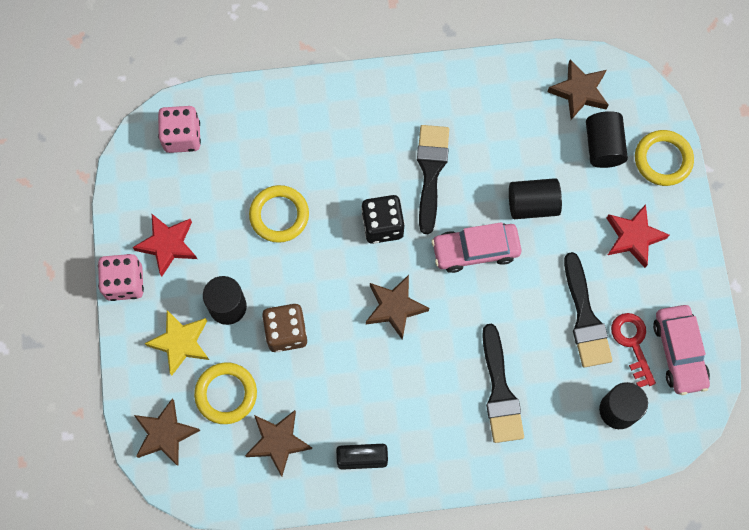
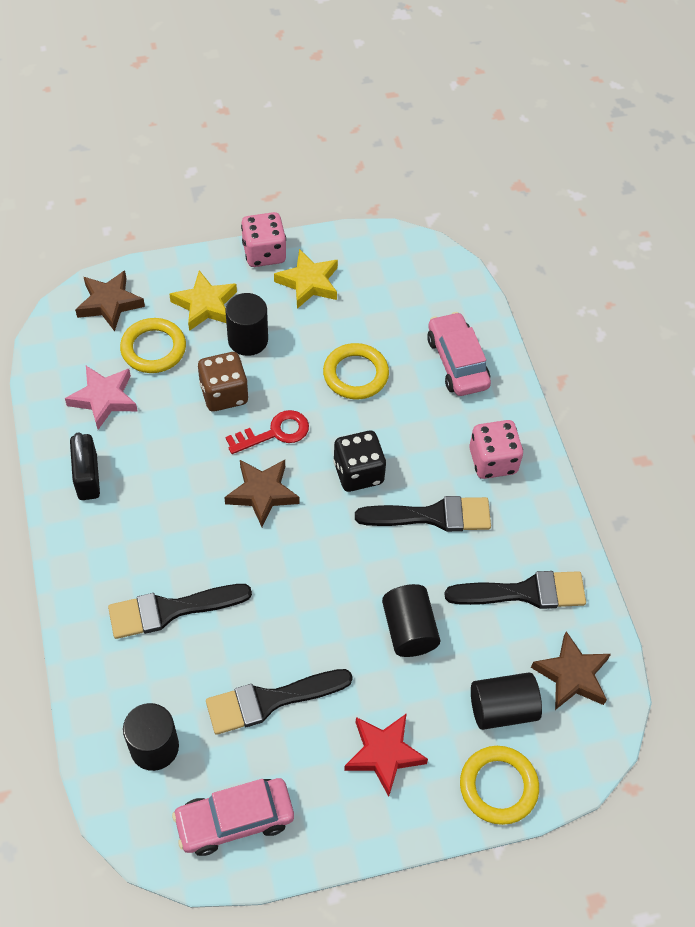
camera: 80 degrees right, 15 degrees down
red star [133,214,197,277] -> yellow star [274,249,338,309]
pink dice [158,106,201,153] -> pink dice moved to [469,420,523,479]
brown star [245,410,312,477] -> pink star [65,366,138,430]
pink car [431,222,522,273] -> pink car moved to [427,312,491,396]
red key [611,313,656,387] -> red key moved to [226,410,309,454]
none -> black brush [444,571,586,609]

